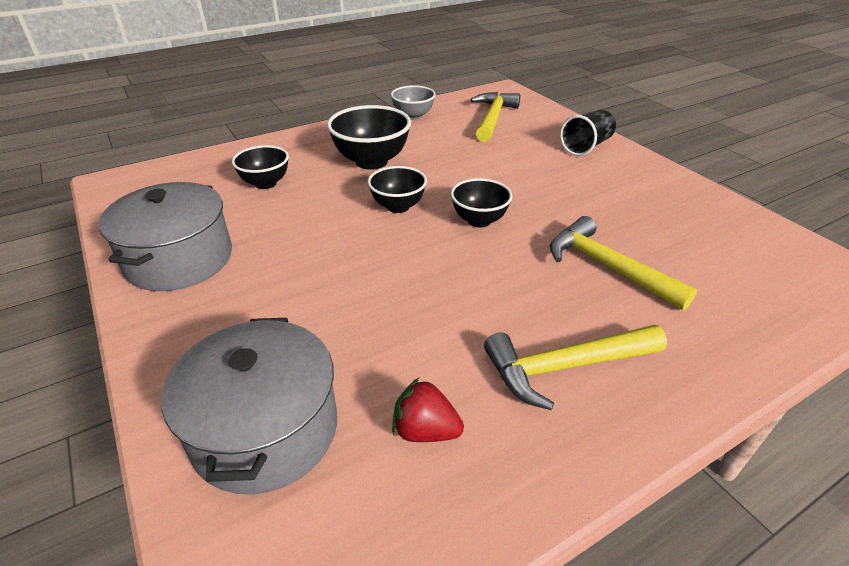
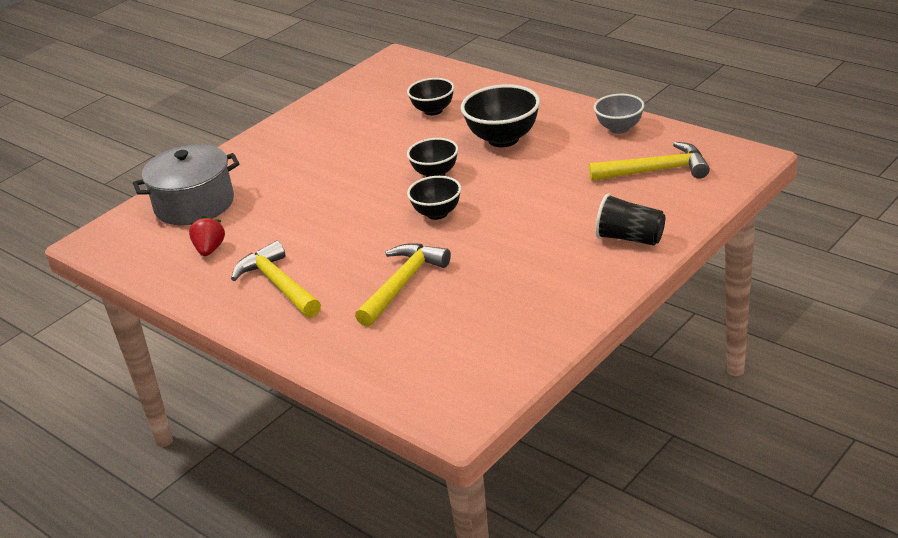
camera: 75 degrees right, 5 degrees down
grey pot [98,182,232,291] -> none

